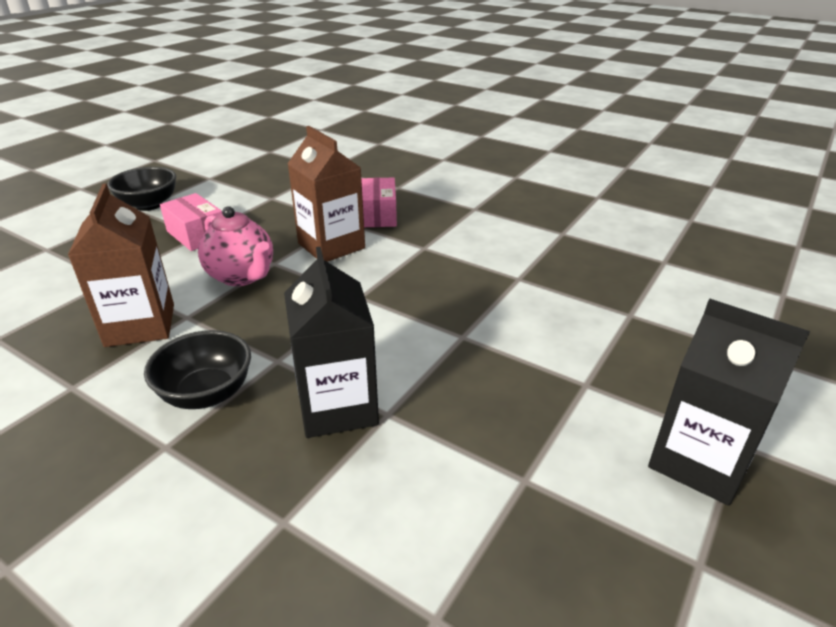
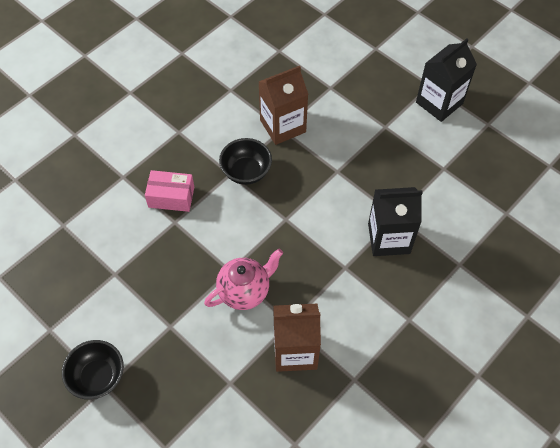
camera: 80 degrees left, 25 degrees up
black bowl [144,330,251,409] -> black bowl moved to [219,138,272,185]
pink box [160,193,222,251] -> none
brown carton [287,126,365,262] -> brown carton moved to [259,66,309,145]

